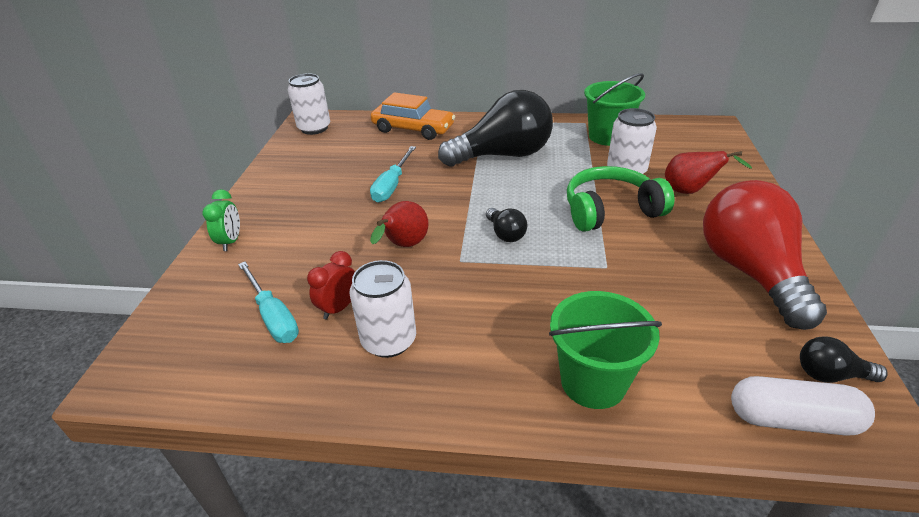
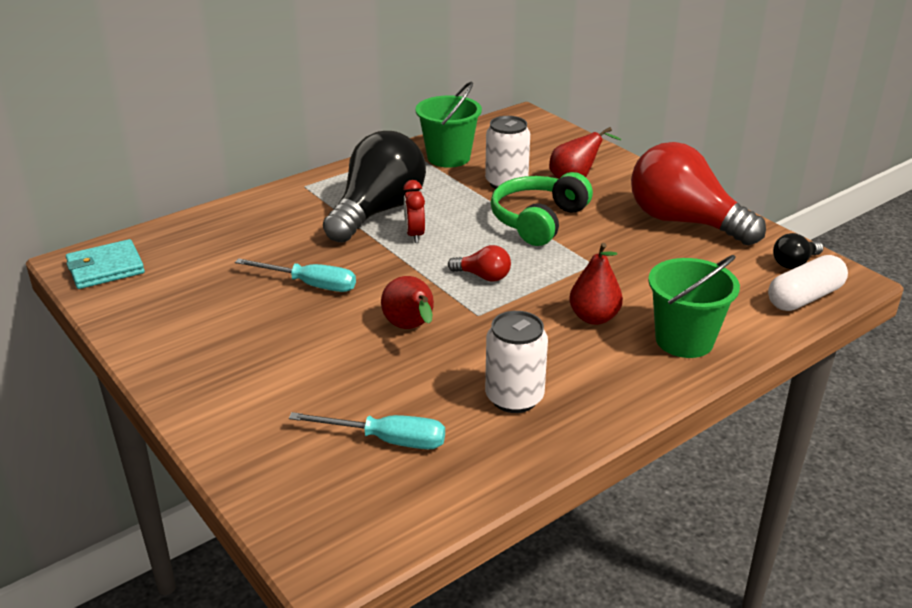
camera: 45 degrees left, 5 degrees down
green clock [202,189,240,251] -> none
white can [288,73,330,135] -> turquoise wallet [66,239,145,289]
red clock [307,251,355,320] -> red clock moved to [403,180,425,243]
turquoise screwdriver [370,146,416,203] -> turquoise screwdriver turned 45 degrees counterclockwise [235,258,356,292]
orange car [371,92,455,140] -> none
black light bulb [486,208,527,242] -> red light bulb [448,245,511,282]
none -> red pear [569,243,623,325]

